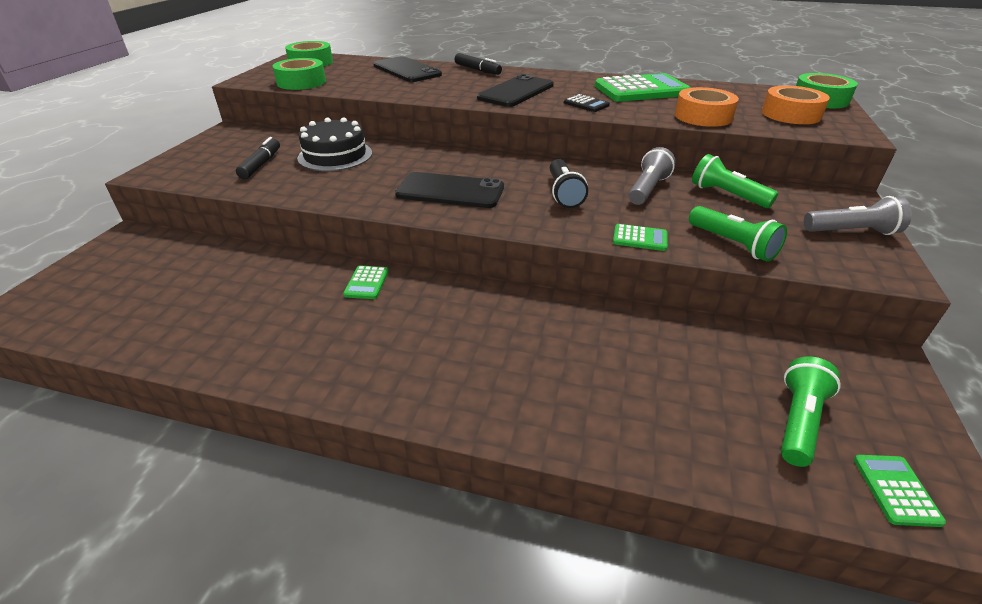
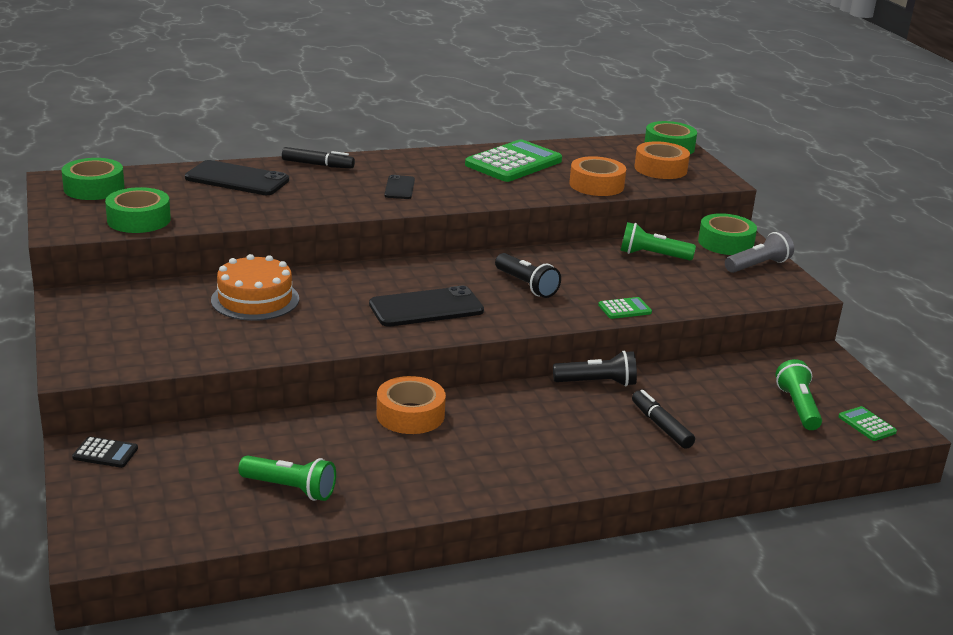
camera: 35 degrees left, 10 degrees down
black marker [236,137,280,179] -> black marker moved to [632,390,695,449]
black cake [297,117,372,171] -> orange cake [211,254,299,321]
green calculator [343,266,389,299] -> orange tape [377,376,446,434]
black phone [477,74,554,107] -> black phone [384,175,415,199], size x0.55
black calculator [564,94,610,112] -> black calculator moved to [72,436,138,468]
grey flashlight [628,147,676,205] -> none
green flashlight [689,206,787,262] -> green flashlight moved to [238,456,336,501]
none -> black flashlight [553,351,637,386]
none -> green tape [698,213,757,255]

